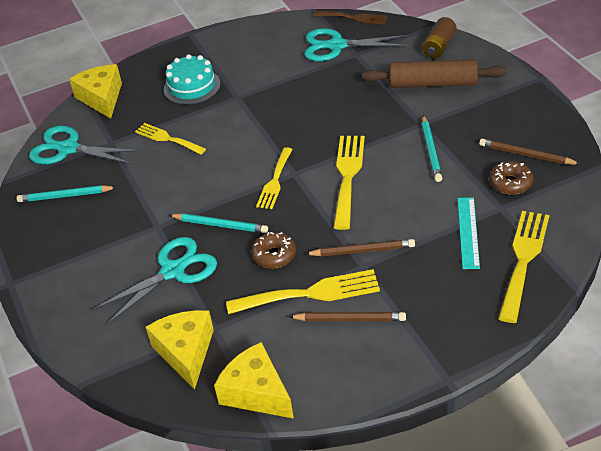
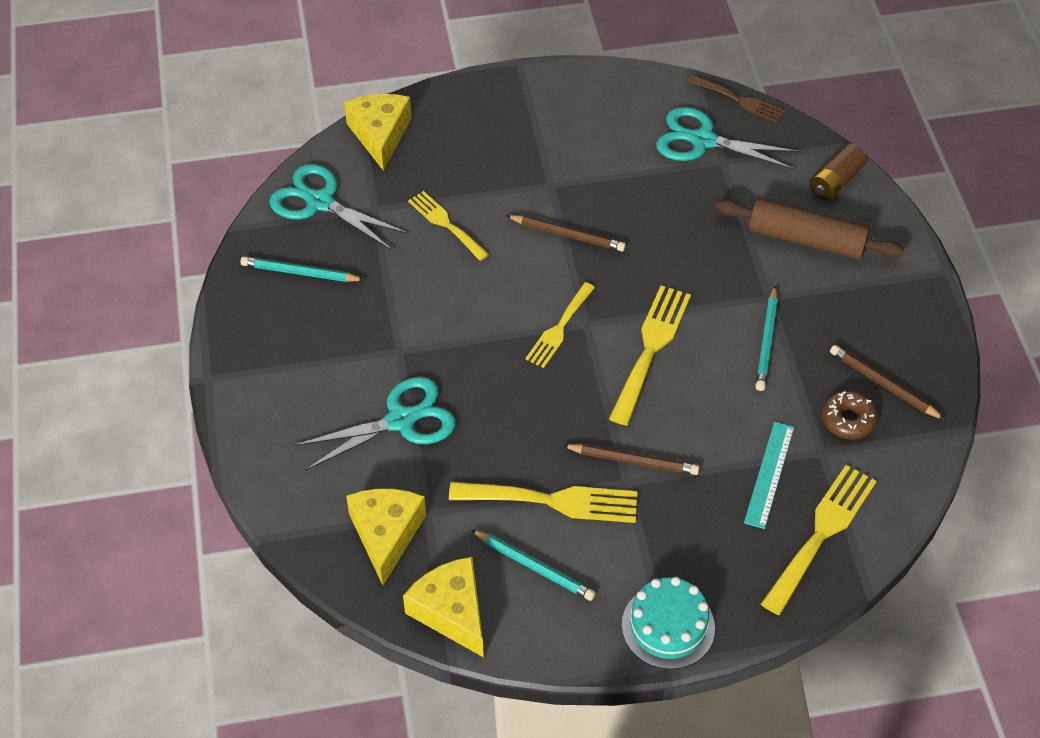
camera: 10 degrees right, 10 degrees up
turquoise cake [164,54,221,105] -> turquoise cake moved to [622,577,715,669]
turquoise pencil [169,213,268,233] -> turquoise pencil moved to [471,530,596,601]
brown donut [251,232,296,268] -> none
brown pencil [289,312,406,321] -> brown pencil moved to [506,215,626,251]

